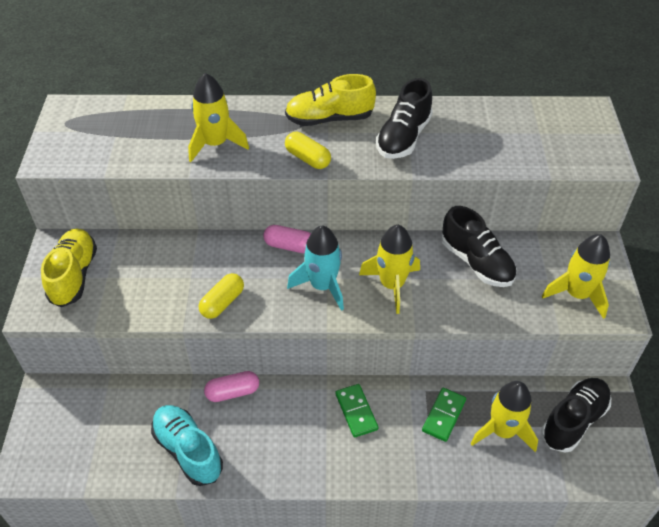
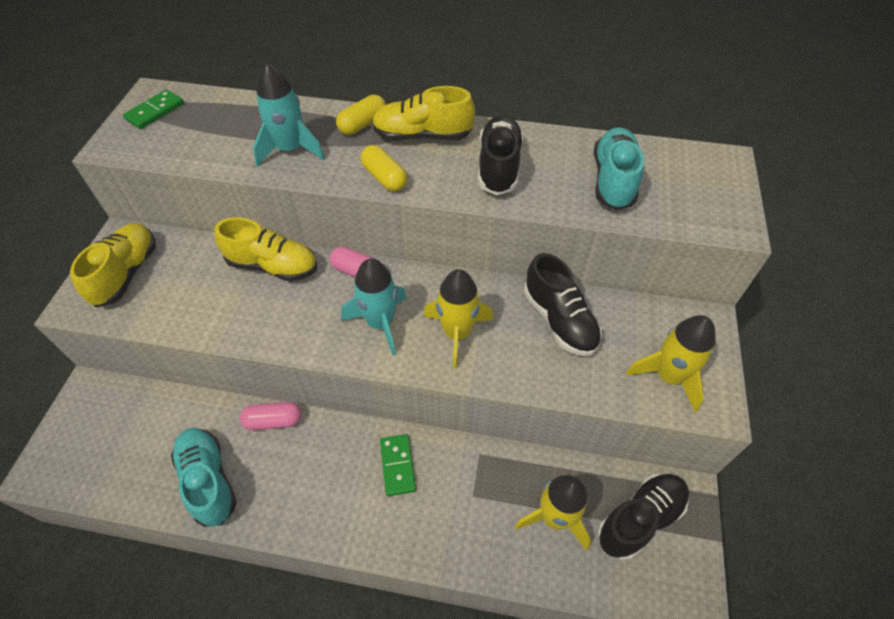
camera: 10 degrees right, 5 degrees up
yellow rocket [188,73,249,162] -> turquoise rocket [253,62,325,166]
yellow capsule [199,273,244,319] -> yellow capsule moved to [336,95,386,135]
black shoe [376,78,433,159] -> black shoe turned 150 degrees clockwise [478,115,523,195]
green domino [422,388,466,442] -> green domino moved to [123,89,184,129]
none -> yellow shoe [214,217,317,281]
none -> turquoise shoe [594,127,644,210]

